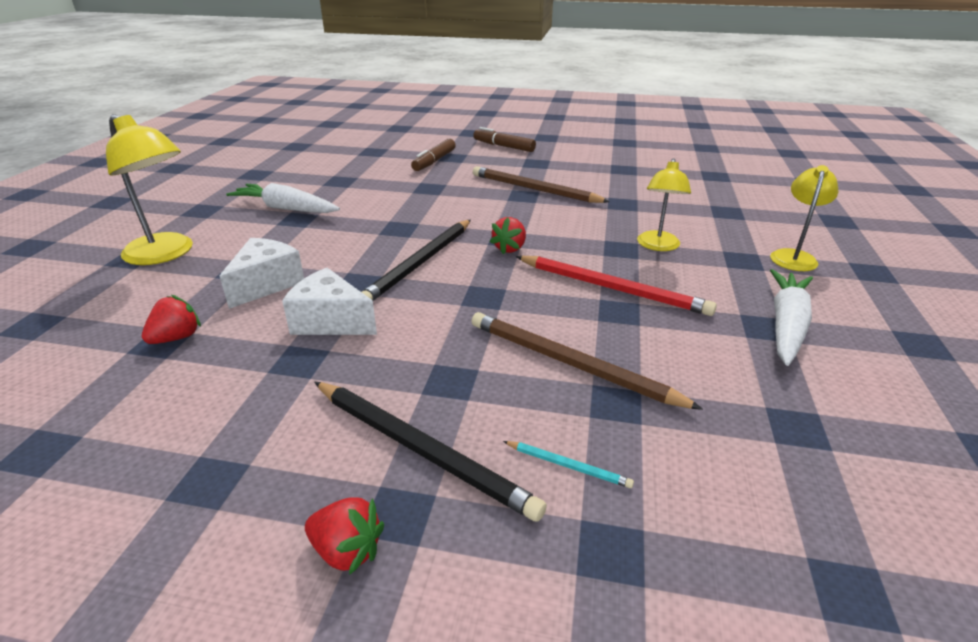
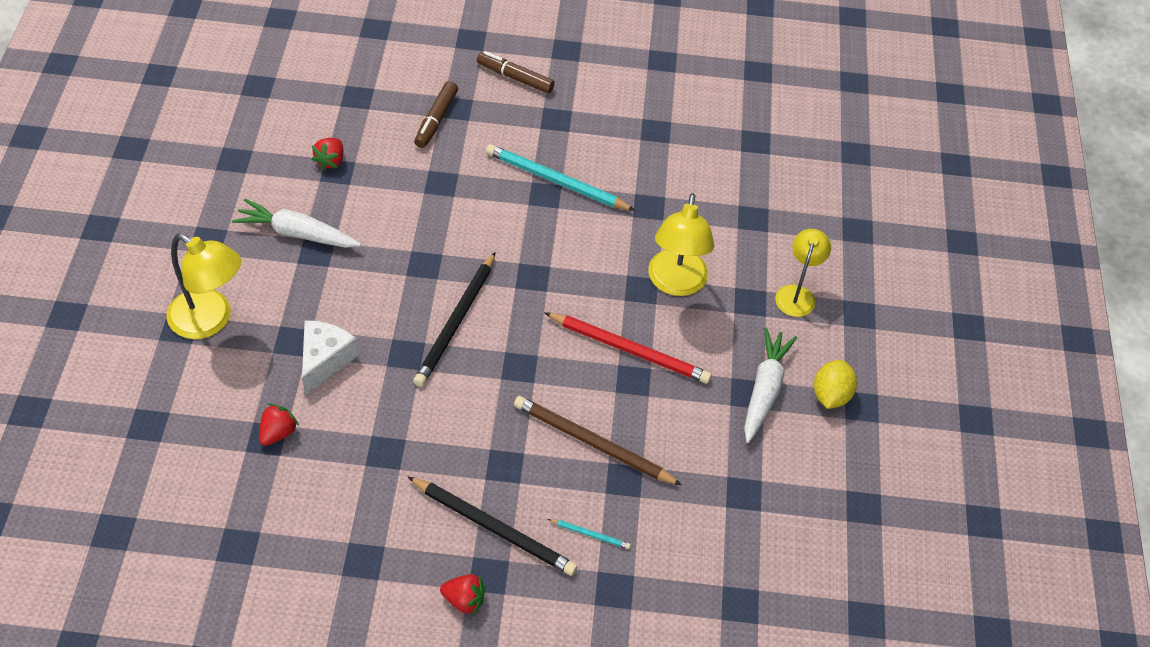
camera: 10 degrees left, 20 degrees up
white cheese [282,268,377,335] -> none
brown pencil [473,166,610,203] -> turquoise pencil [486,144,635,211]
red strawberry [490,217,526,254] -> red strawberry moved to [312,138,343,170]
yellow lamp [637,159,691,251] -> yellow lamp [649,193,714,296], size x1.50
none -> yellow lemon [814,360,857,409]

